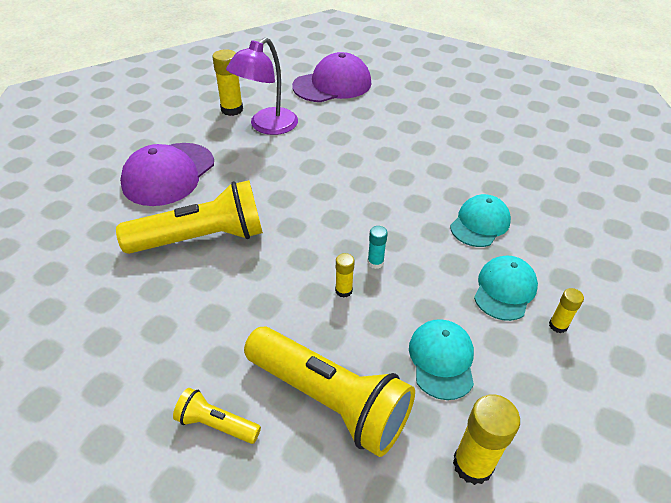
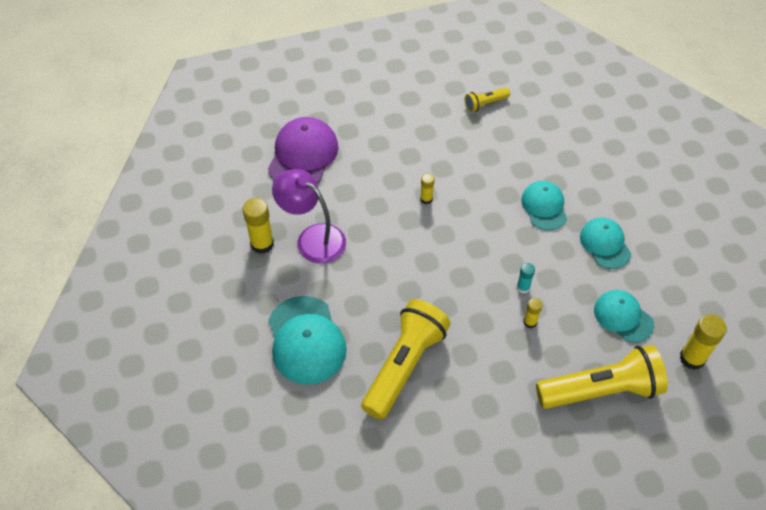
camera: 45 degrees left, 10 degrees up
purple cap [120,143,214,206] -> turquoise cap [269,296,347,384]
yellow flashlight [173,388,261,444] -> yellow flashlight moved to [465,87,510,112]
purple lamp [226,37,298,135] -> purple lamp turned 135 degrees clockwise [272,169,346,264]
yellow glue stick [549,288,584,333] -> yellow glue stick moved to [420,174,435,204]

